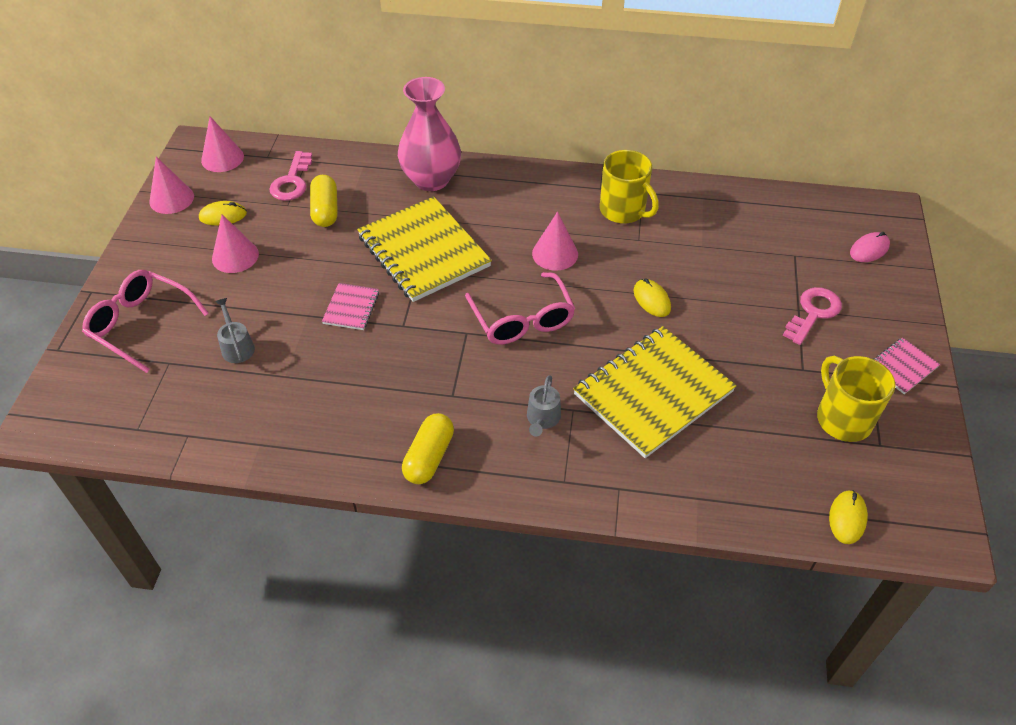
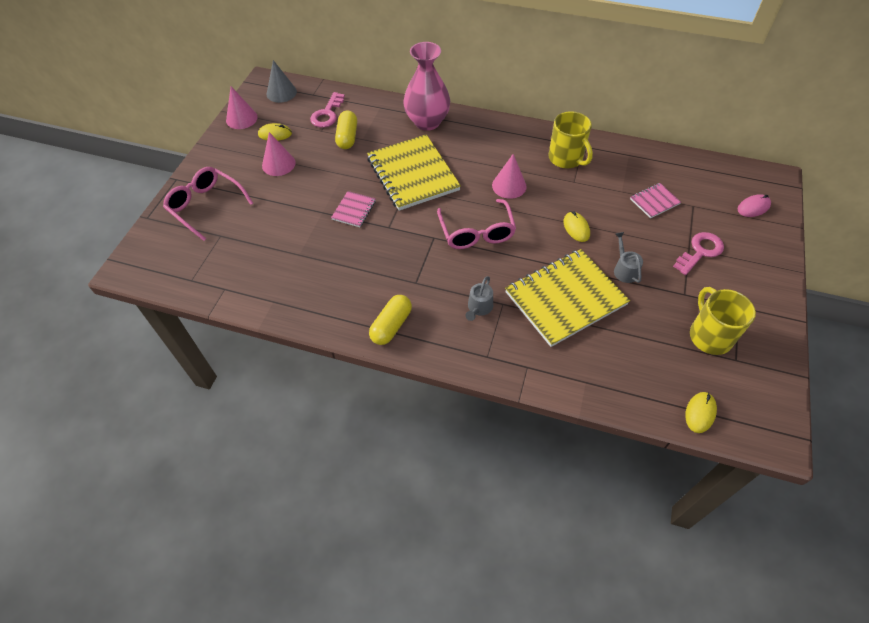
camera: 10 degrees right, 5 degrees up
pink cone [201,116,244,172] -> grey cone [267,60,297,103]
grey watering can [215,298,255,363] -> grey watering can moved to [614,232,643,283]
pink notebook [874,338,940,394] -> pink notebook moved to [630,183,681,218]

